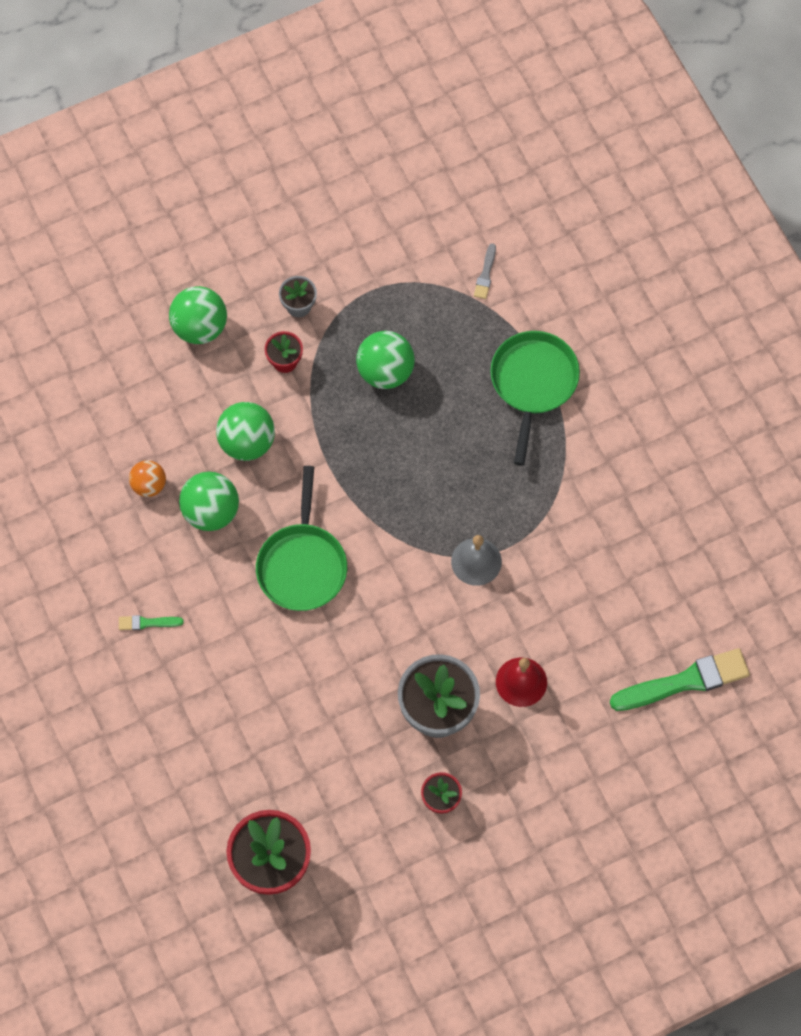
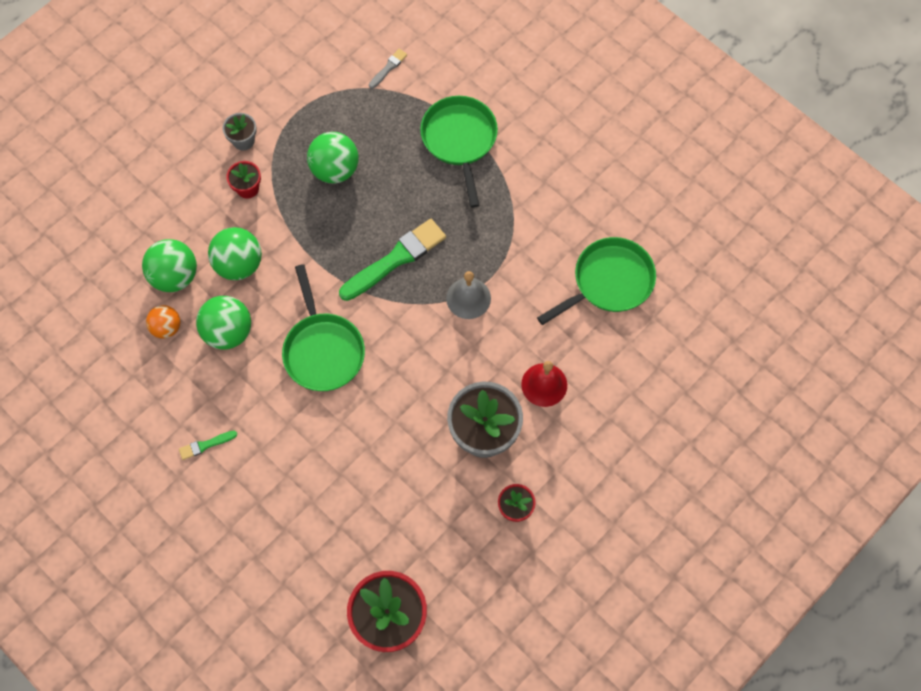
camera: 20 degrees left, 0 degrees up
green ball [169,286,227,344] -> green ball moved to [142,239,197,292]
grey brush [474,243,496,299] -> grey brush turned 135 degrees counterclockwise [369,49,407,89]
green brush [610,648,750,711] -> green brush moved to [339,219,446,301]
none -> green pan [537,237,656,325]

